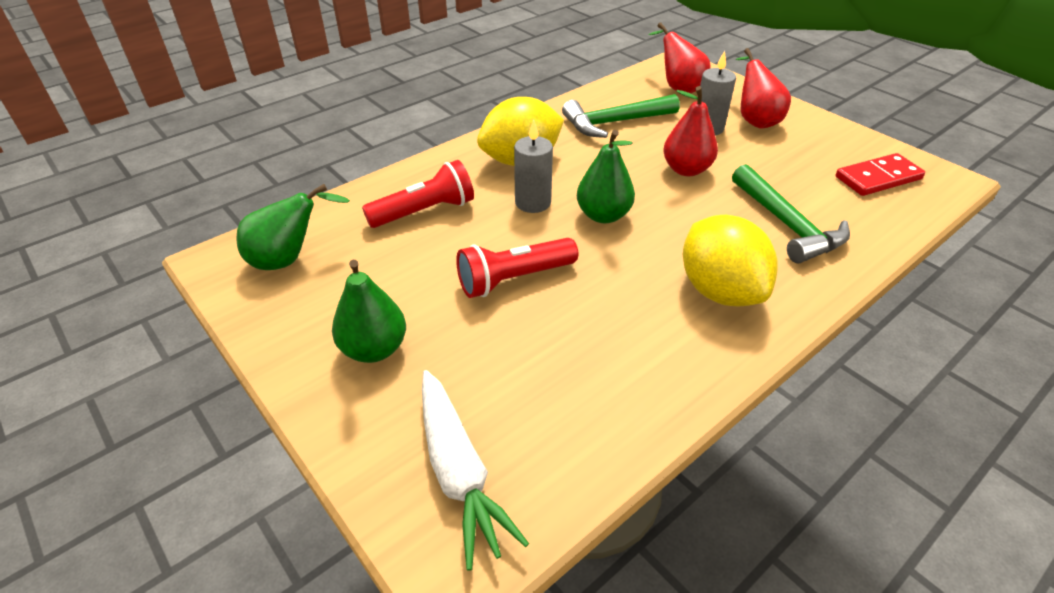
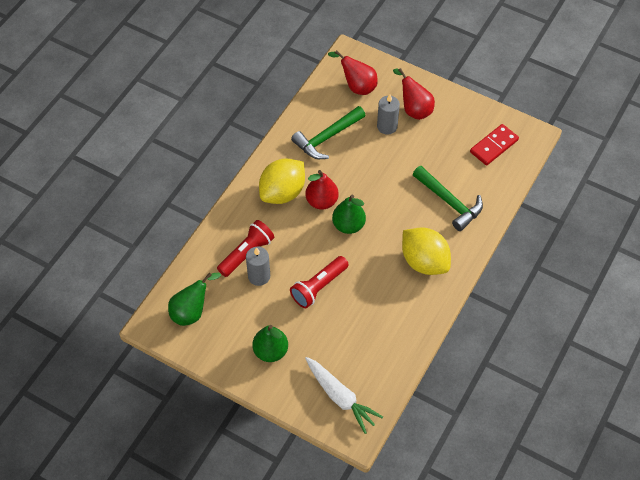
camera: 20 degrees left, 15 degrees up
grey candle [514,120,553,213] -> grey candle moved to [246,247,270,286]
red pear [663,86,718,176] -> red pear moved to [305,170,339,210]

